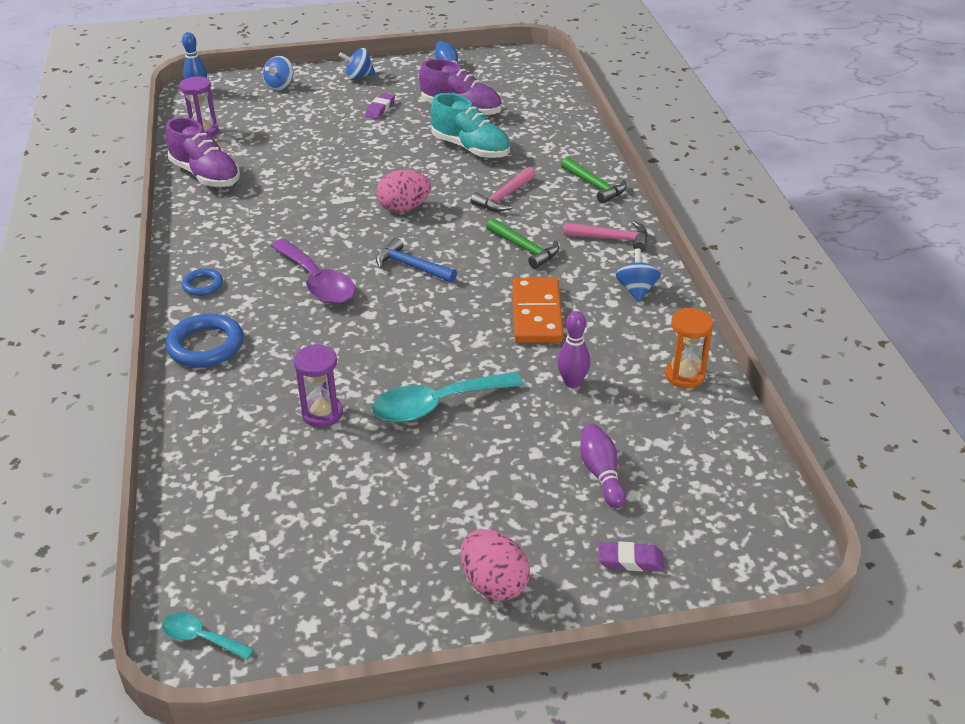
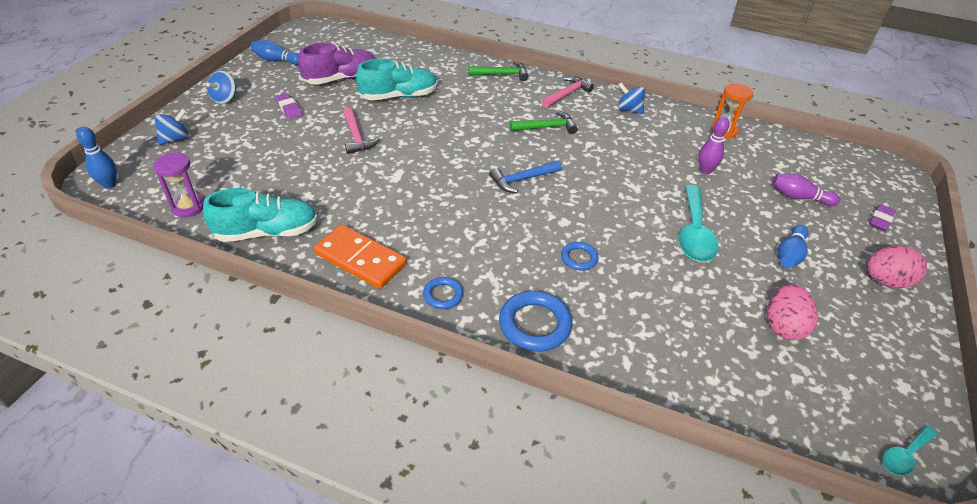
camera: 60 degrees left, 5 degrees up
purple shoe [166,117,240,187] -> turquoise shoe [203,188,318,242]
blue spinning top [263,56,293,91] -> blue spinning top turned 105 degrees counterclockwise [155,108,189,145]
purple spoon [271,239,355,304] -> none
purple hourglass [294,344,343,427] -> none
pink egg [376,170,431,213] -> pink egg moved to [767,284,818,340]
pink hammer [471,167,536,212] -> pink hammer moved to [343,108,380,154]
orange domino [512,277,564,343] -> orange domino moved to [314,224,407,289]
none -> blue ring [561,242,599,271]
none -> blue bowling pin [777,225,808,268]

